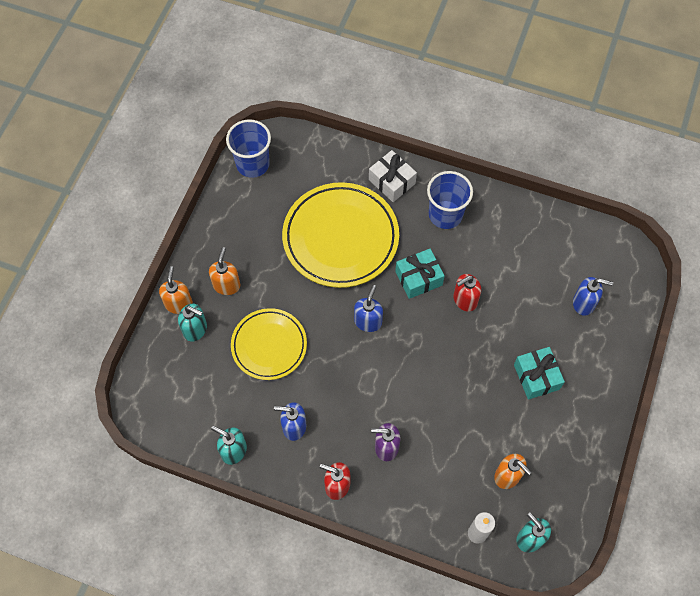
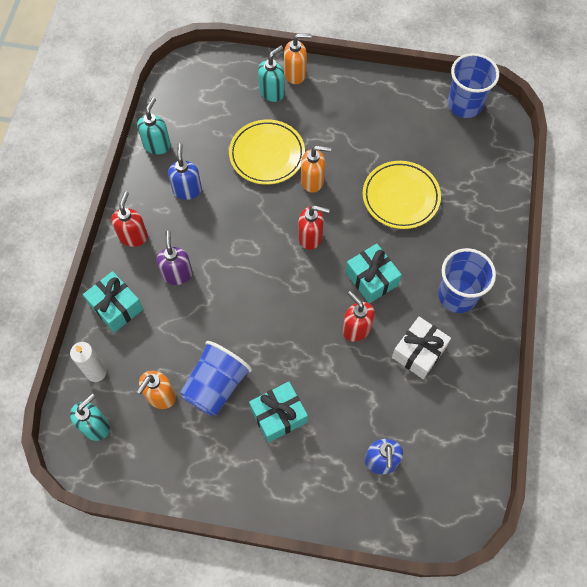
camera: 80 degrees right, 0 degrees up
turquoise soap dispenser [178,304,207,341] -> turquoise soap dispenser turned 150 degrees counterclockwise [258,46,285,102]
orange soap dispenser [209,247,241,295] -> orange soap dispenser moved to [301,146,331,193]
yellow plate [282,182,399,288] -> yellow plate [363,161,441,229], size x0.62
blue soap dispenser [354,285,383,332] -> red soap dispenser [298,205,330,250]
white gift [369,150,417,202] -> white gift moved to [392,317,451,379]
none -> turquoise gift [83,271,143,333]
none -> blue cup [180,341,252,416]

